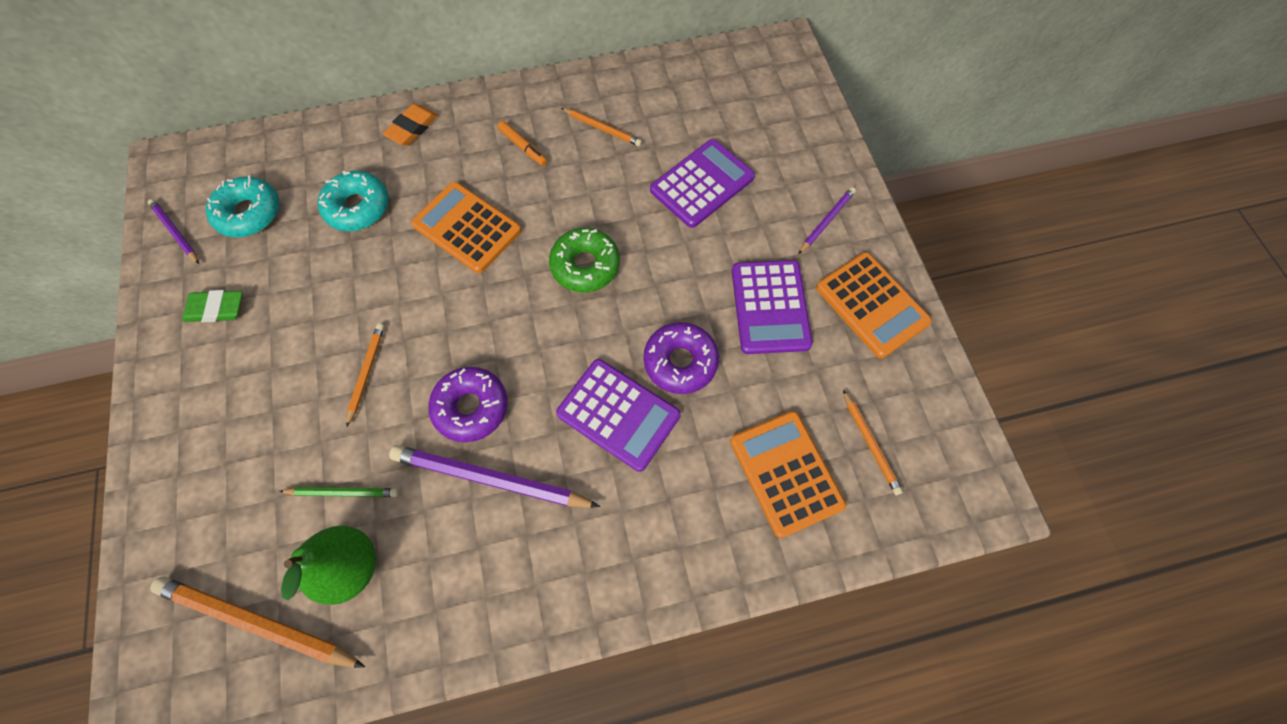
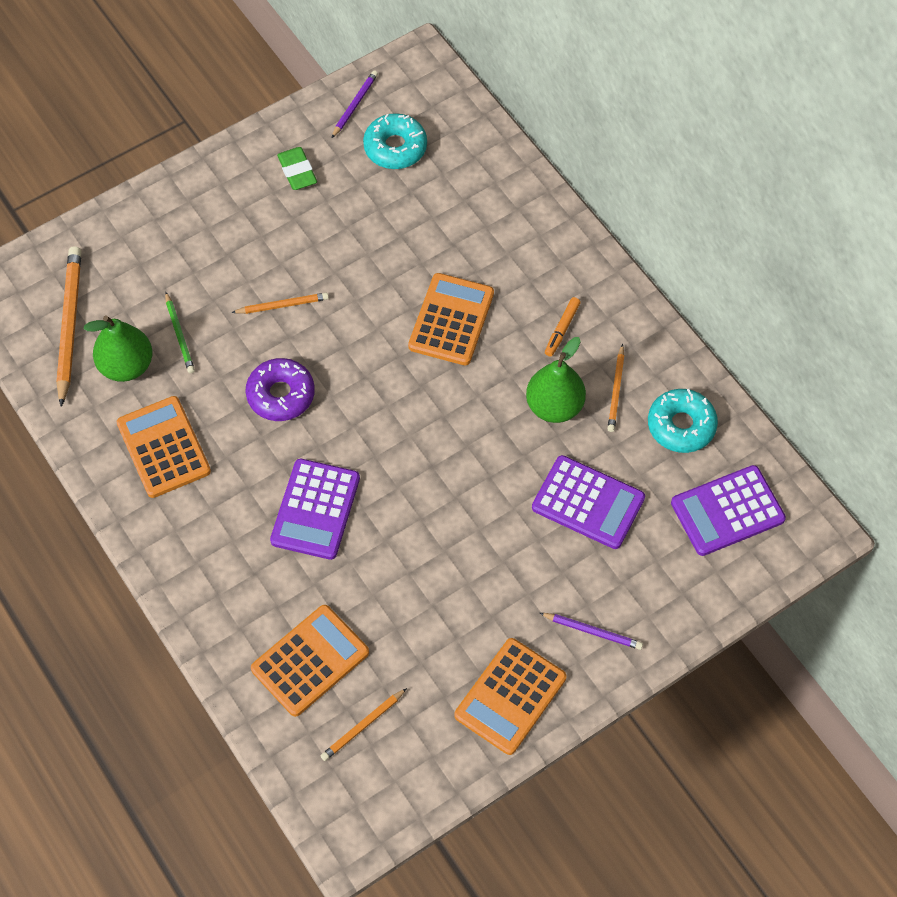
camera: 70 degrees right, 5 degrees down
turquoise donut [318,171,389,231] -> turquoise donut moved to [648,389,718,453]
orange eraser [383,104,438,146] -> none
purple pencil [389,445,600,508] -> none
green donut [549,228,620,292] -> none
purple donut [643,322,719,394] -> none
purple calculator [732,260,813,354] -> purple calculator moved to [671,465,786,556]
none -> orange calculator [117,396,211,498]
none -> green pear [526,337,586,423]

